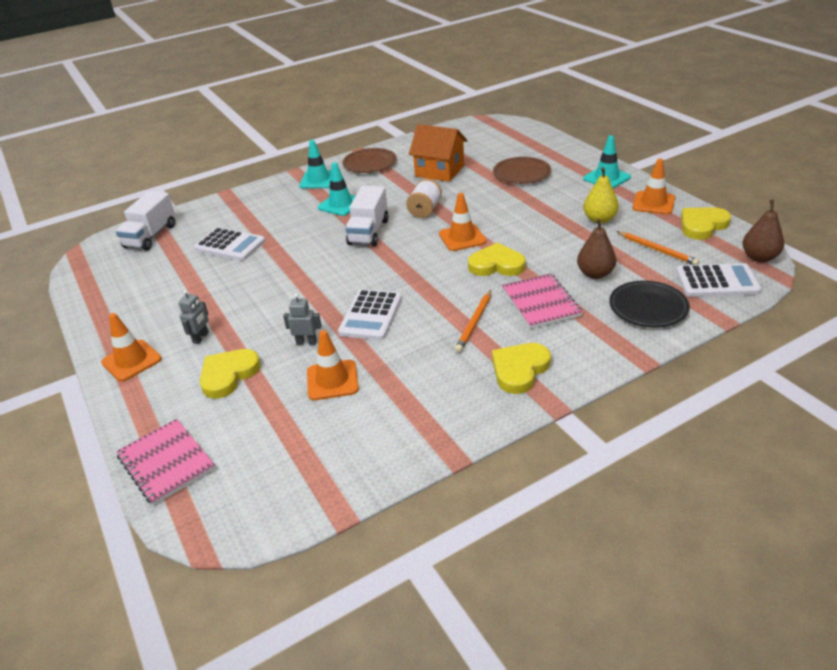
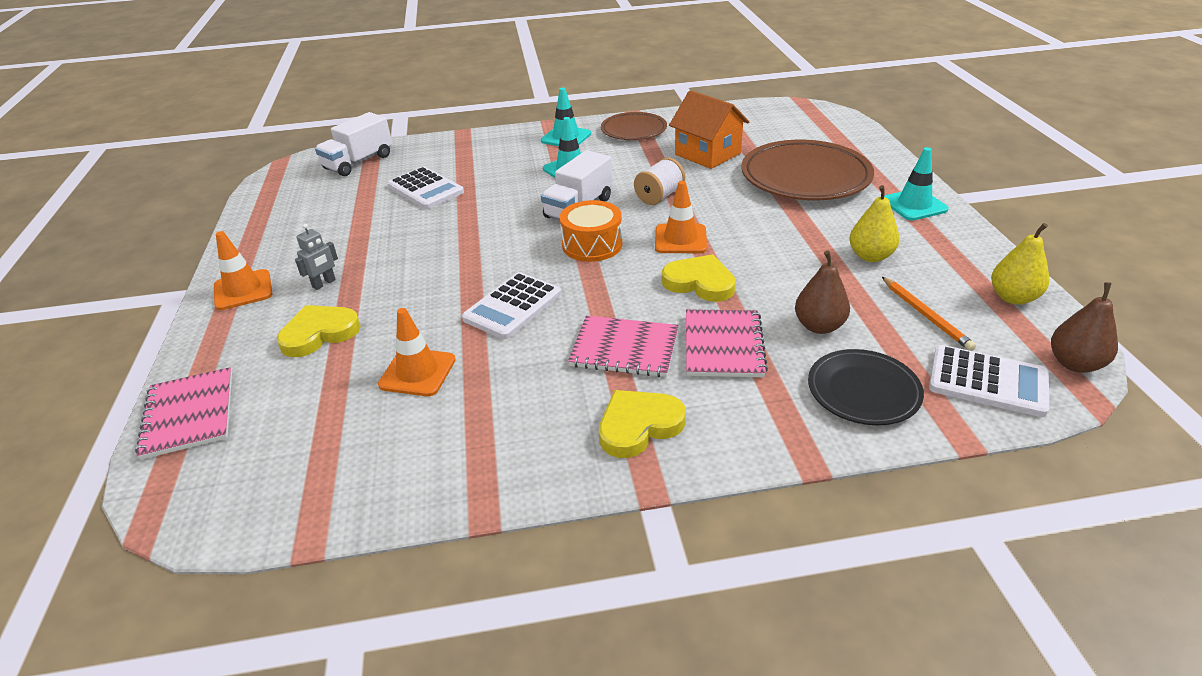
camera: 20 degrees right, 0 degrees up
grey robot [283,293,322,345] -> none
orange pencil [455,290,491,352] -> pink notebook [568,315,679,377]
brown plate [493,157,551,184] -> brown plate [741,140,874,200], size x1.70
orange traffic cone [632,159,675,214] -> none
yellow heart [681,207,731,240] -> yellow pear [991,223,1049,305]
none -> orange drum [560,200,622,262]

